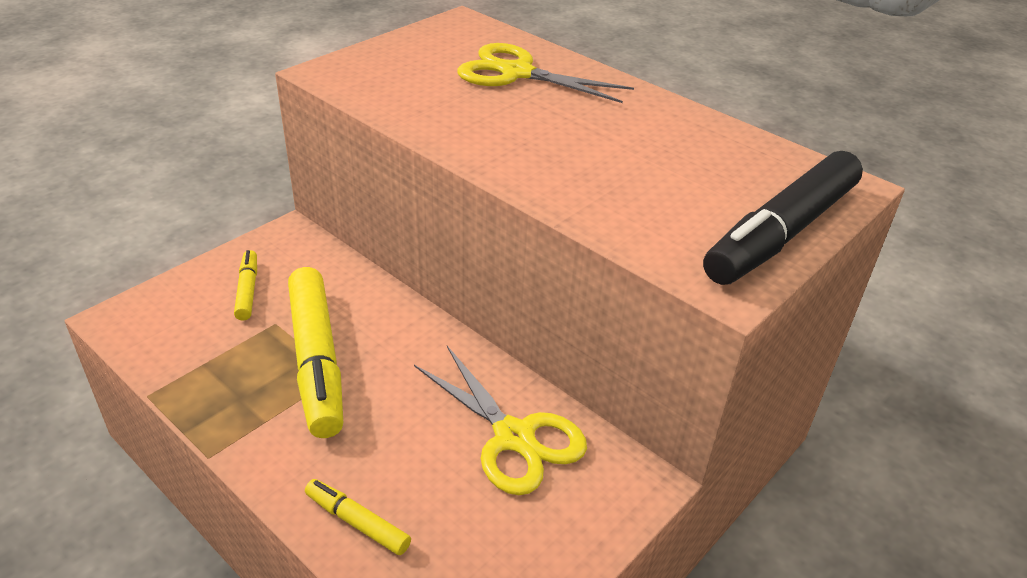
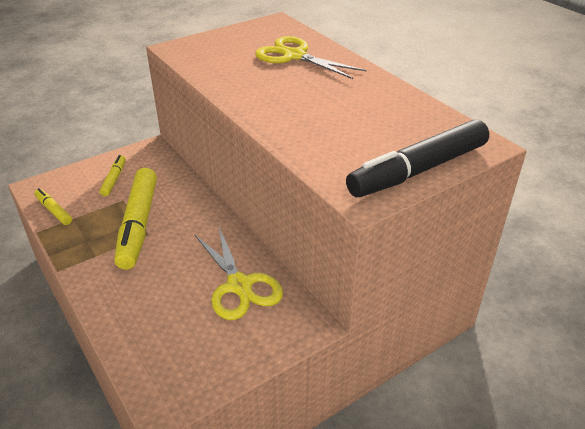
camera: 15 degrees right, 0 degrees up
yellow marker [305,479,411,555] -> yellow marker moved to [34,188,72,225]

